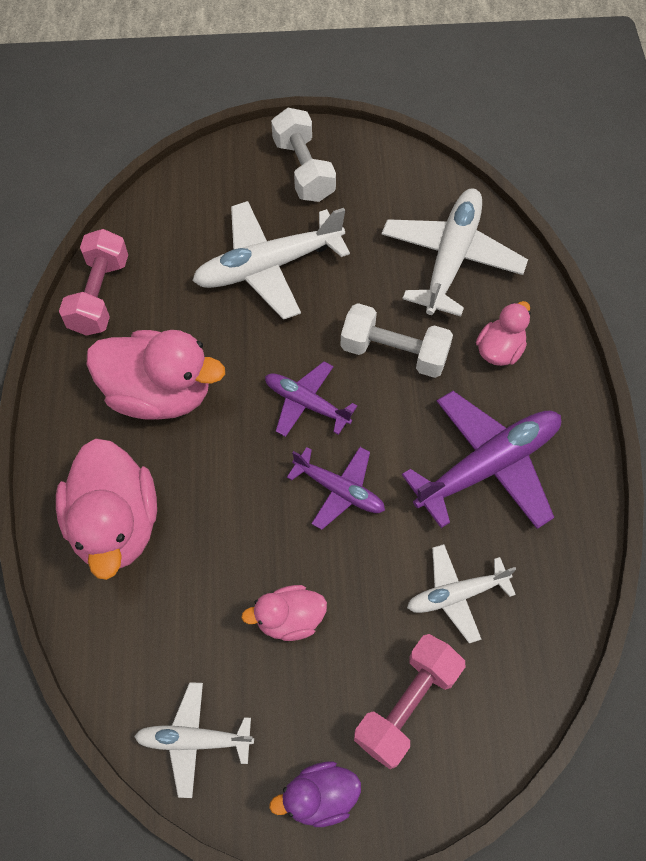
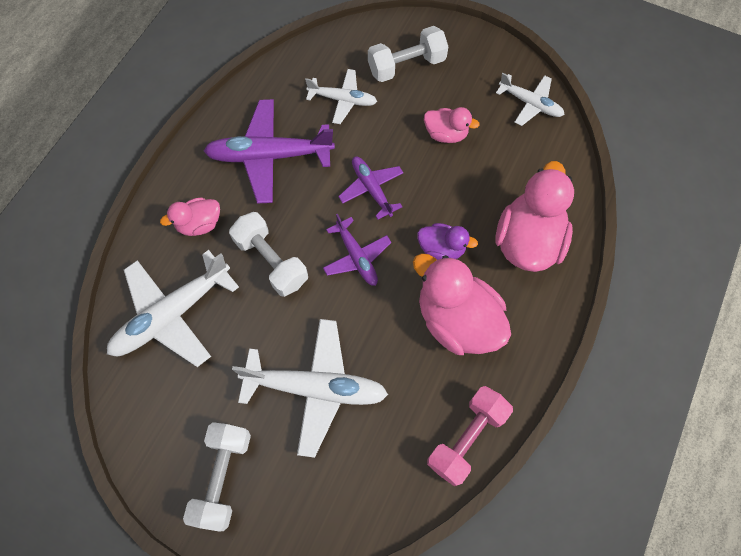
camera: 150 degrees left, 5 degrees up
purple duck [269,762,361,827] -> purple duck moved to [417,223,478,260]
pink dumbbell [354,634,465,769] -> white dumbbell [368,26,448,82]

